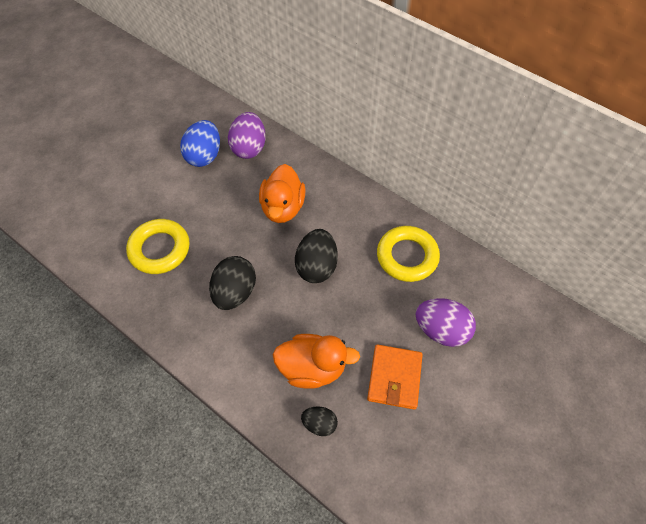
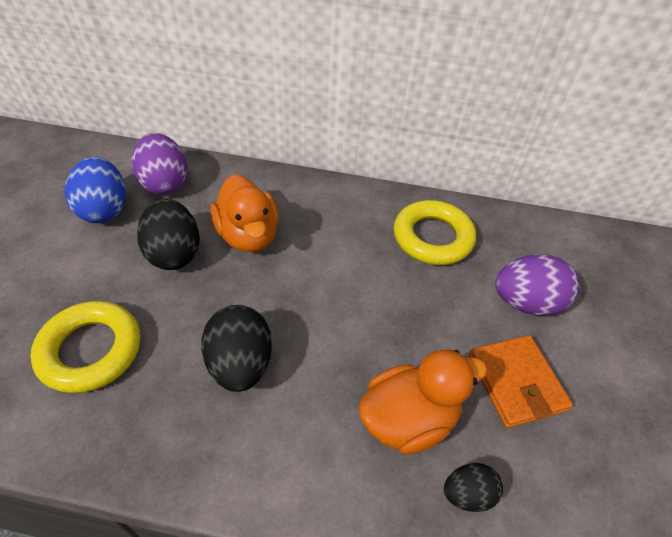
camera: 30 degrees left, 10 degrees down
black egg [295,229,338,283] -> black egg moved to [137,198,200,270]

